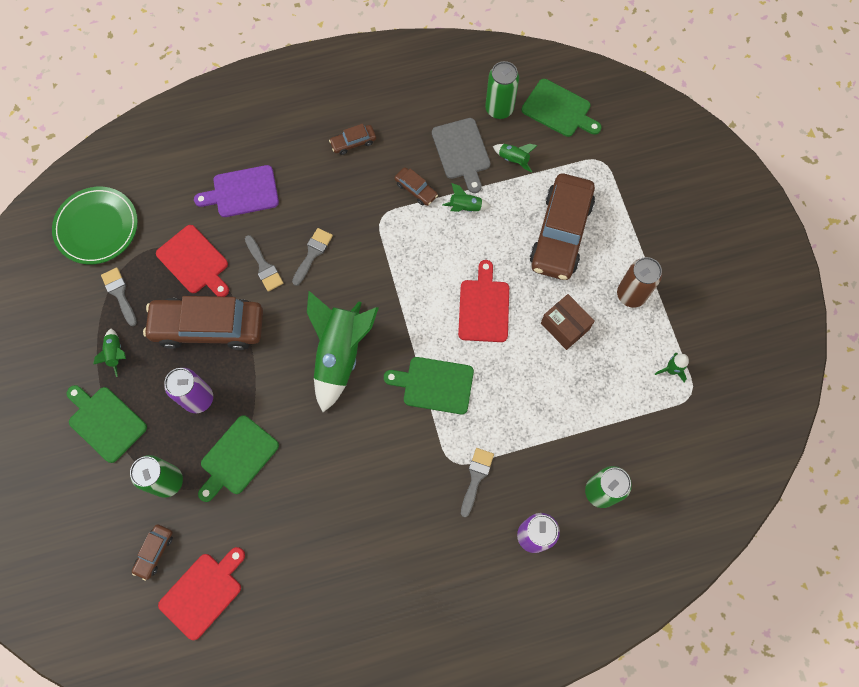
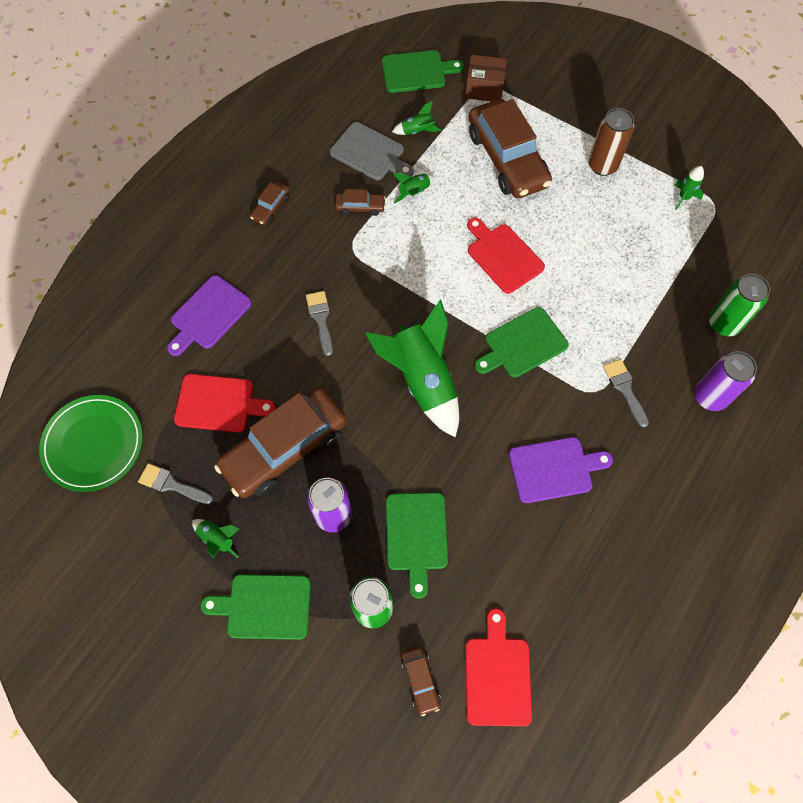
camera: 40 degrees left, 5 degrees down
grey brush [245,235,284,292] -> none
green can [485,61,519,119] -> none
brown box [541,294,595,350] -> brown box moved to [465,55,507,101]
none -> purple cutting board [509,437,613,503]

